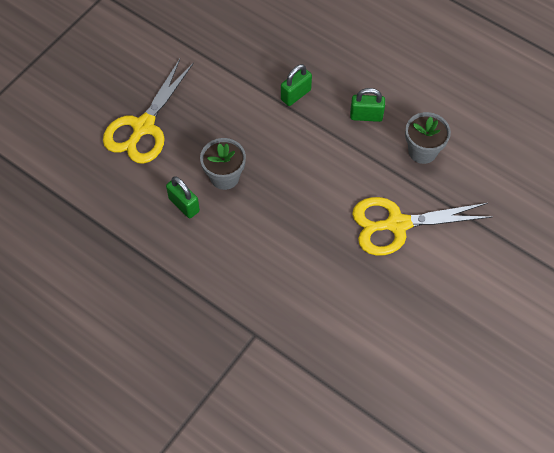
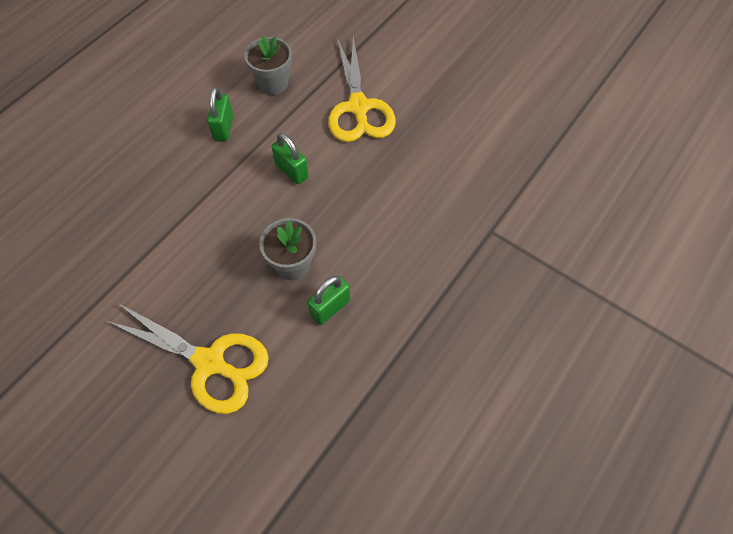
camera: 90 degrees left, 0 degrees up
green padlock [281,64,312,106] -> green padlock moved to [271,133,309,184]

